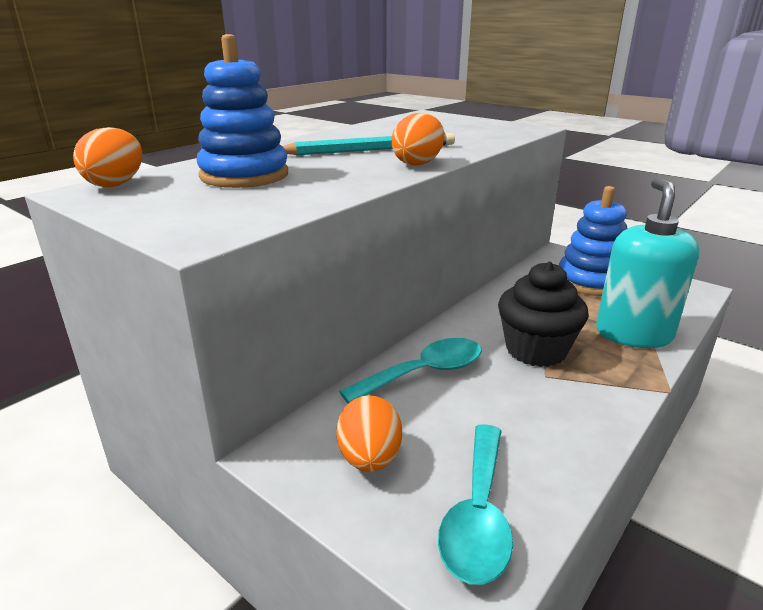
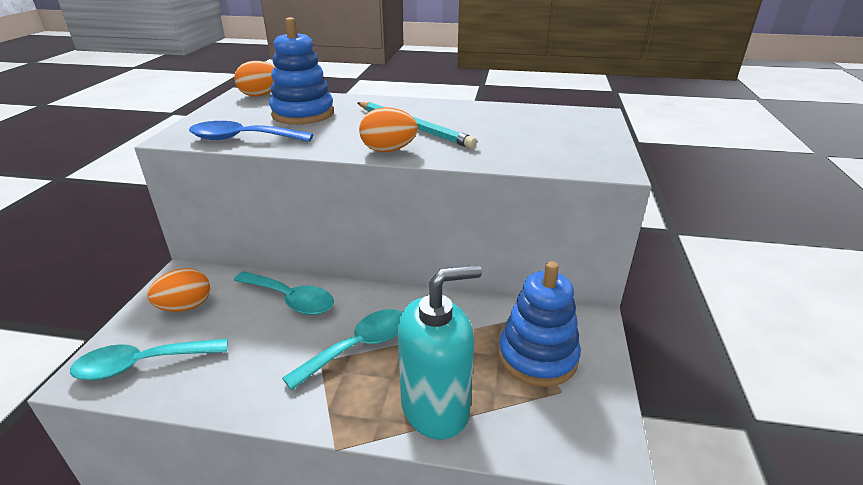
camera: 60 degrees right, 5 degrees up
black cupcake [498,262,588,367] -> turquoise spoon [282,309,402,390]
none -> blue spoon [189,121,314,142]

